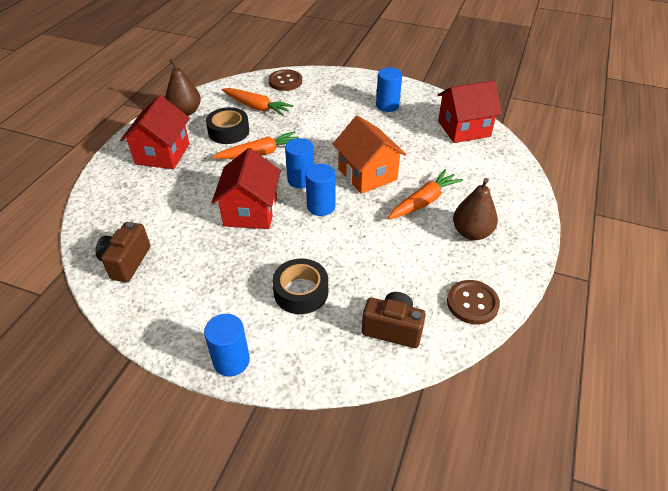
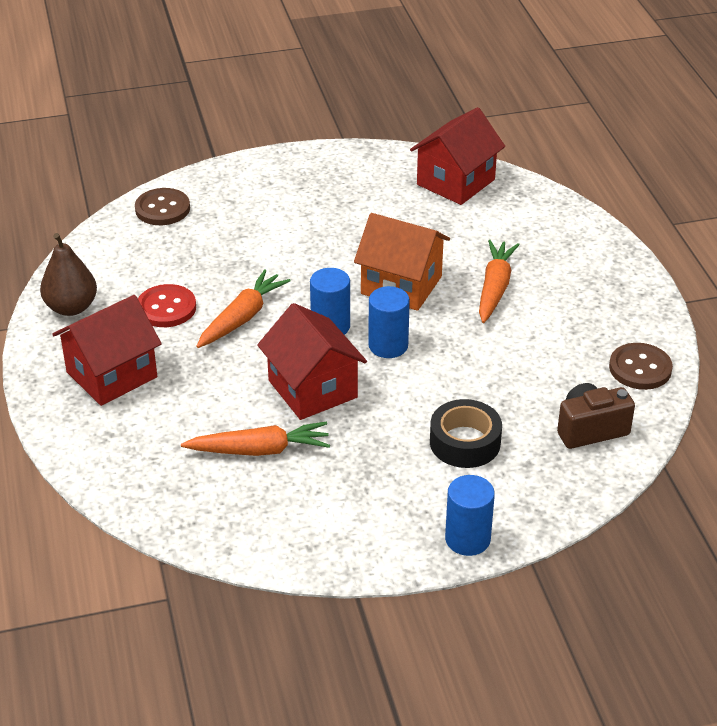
camera: 35 degrees left, 5 degrees down
brown camera [96,222,150,282] -> none
red house [120,95,190,169] -> red house turned 75 degrees clockwise [52,295,162,406]
black tape [206,107,249,144] -> red button [138,284,196,327]
orange carrot [222,88,294,116] -> orange carrot moved to [181,422,330,456]
blue cylinder [376,68,402,112] -> none
brown pear [453,178,498,240] -> none

